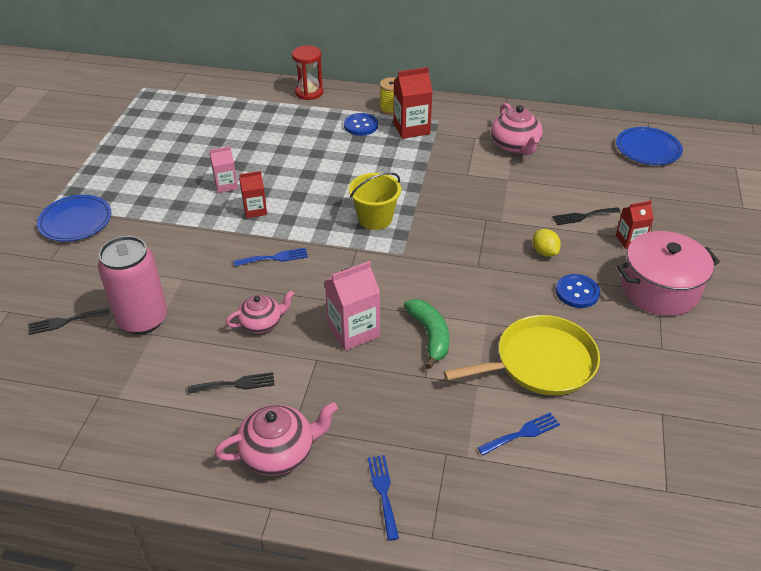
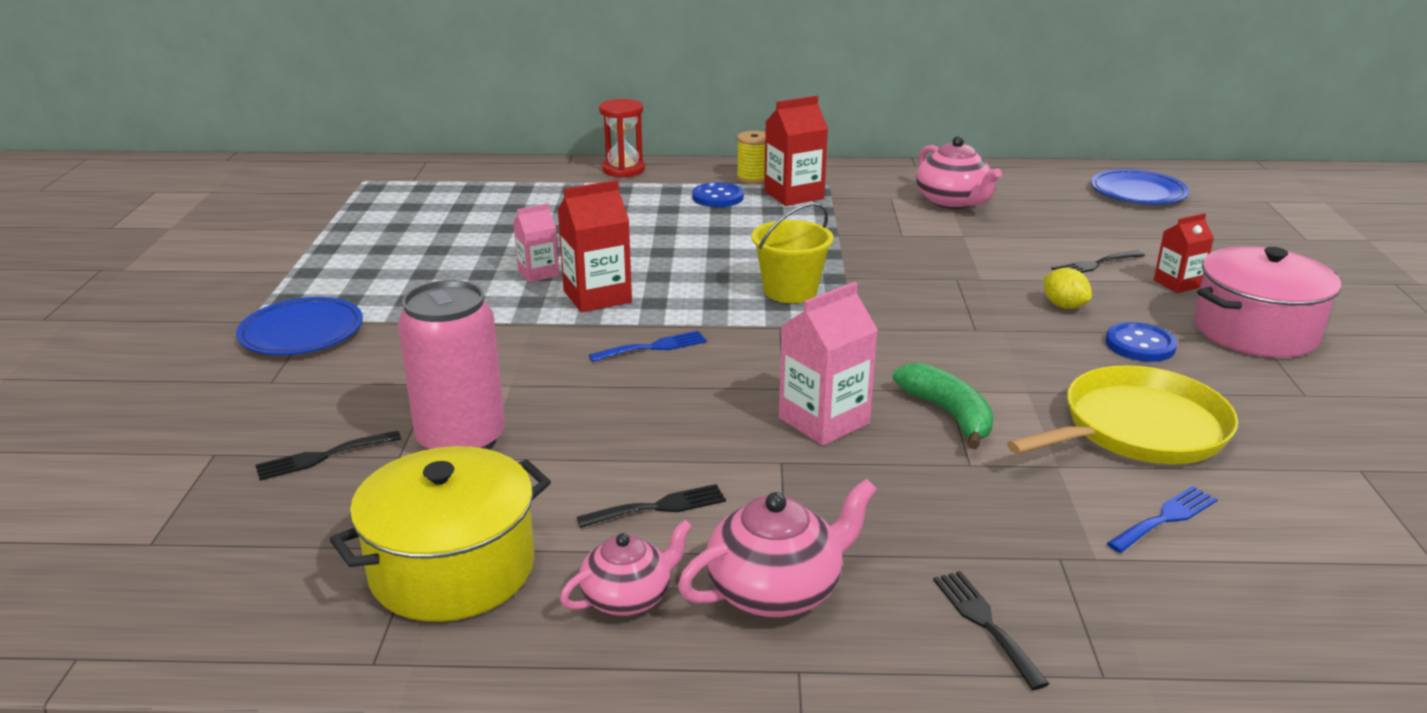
camera: 10 degrees left, 15 degrees down
pink teapot [226,291,294,333] -> pink teapot moved to [560,520,692,616]
red carton [239,171,267,218] -> red carton [557,180,632,312], size x1.60
blue fork [368,455,399,541] -> black fork [933,571,1049,690]
none -> yellow pot [330,446,551,622]

